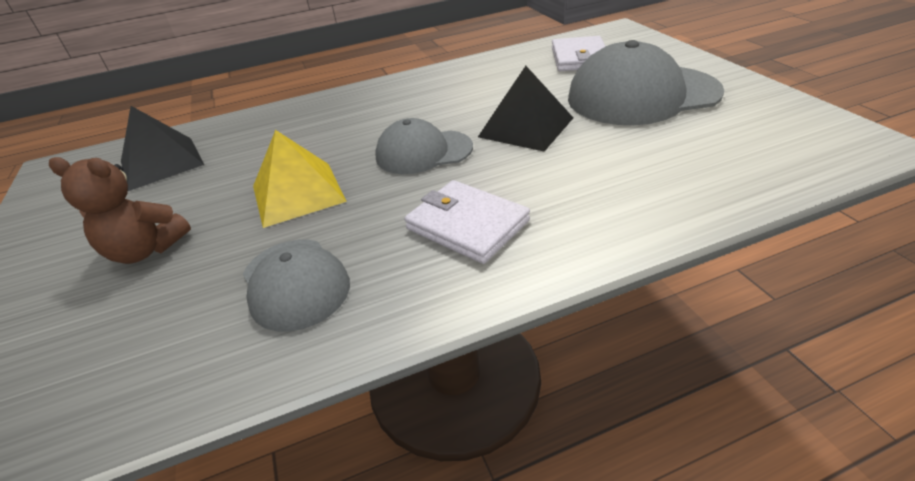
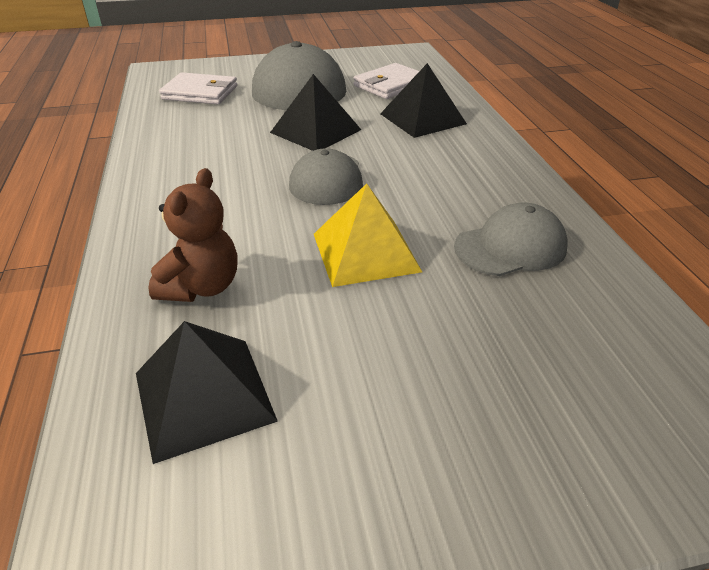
camera: 85 degrees left, 0 degrees up
brown teddy bear [49,157,191,264] -> brown teddy bear moved to [149,168,237,302]
white wallet [404,180,530,264] -> white wallet moved to [353,63,419,99]
none -> black pyramid [380,63,467,138]

